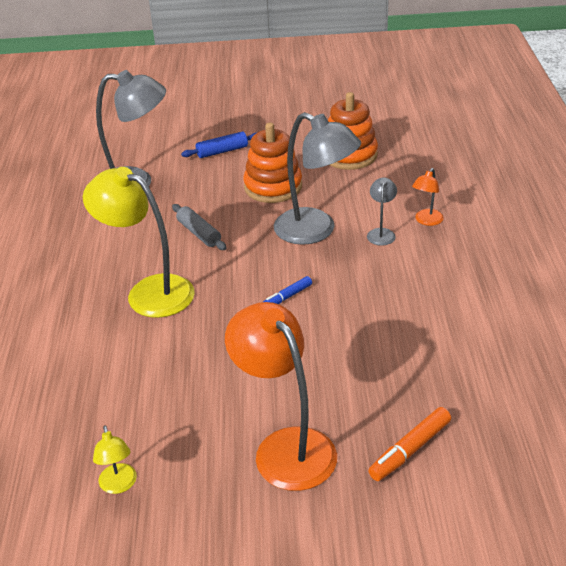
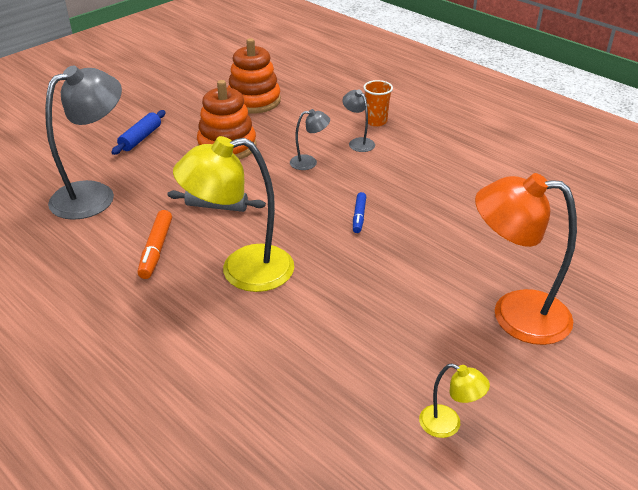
camera: 45 degrees left, 0 degrees up
grey lamp [274,112,361,245] -> grey lamp [290,109,330,170], size x0.46
orange marker [368,407,451,481] -> orange marker moved to [137,210,172,279]
orange lamp [412,168,444,226] -> orange cup [363,80,393,126]

